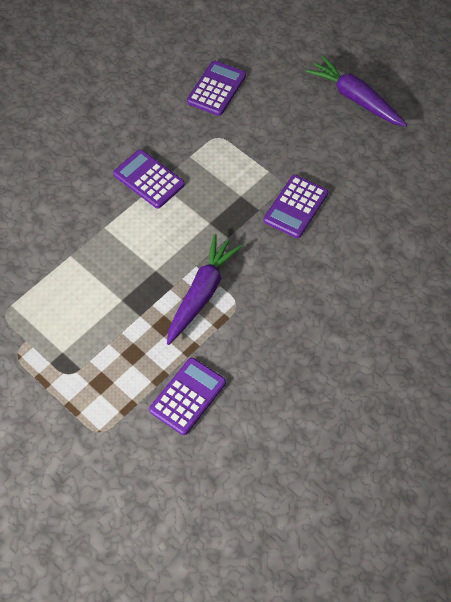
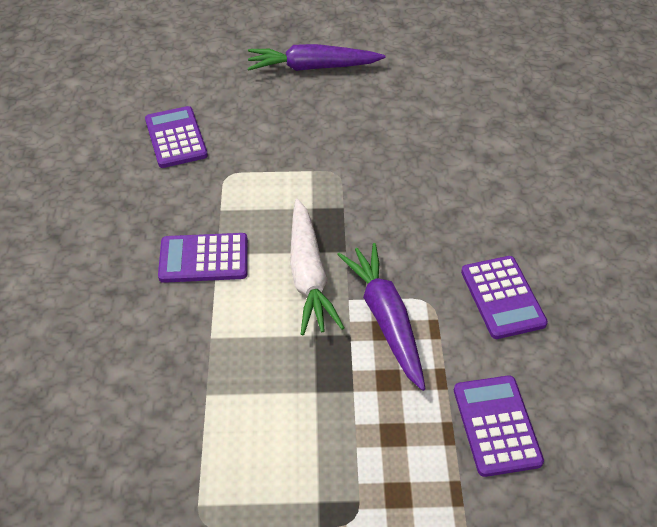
camera: 45 degrees left, 10 degrees down
purple calculator [264,175,328,238] -> purple calculator moved to [461,256,548,339]
none -> white carrot [290,198,344,335]

